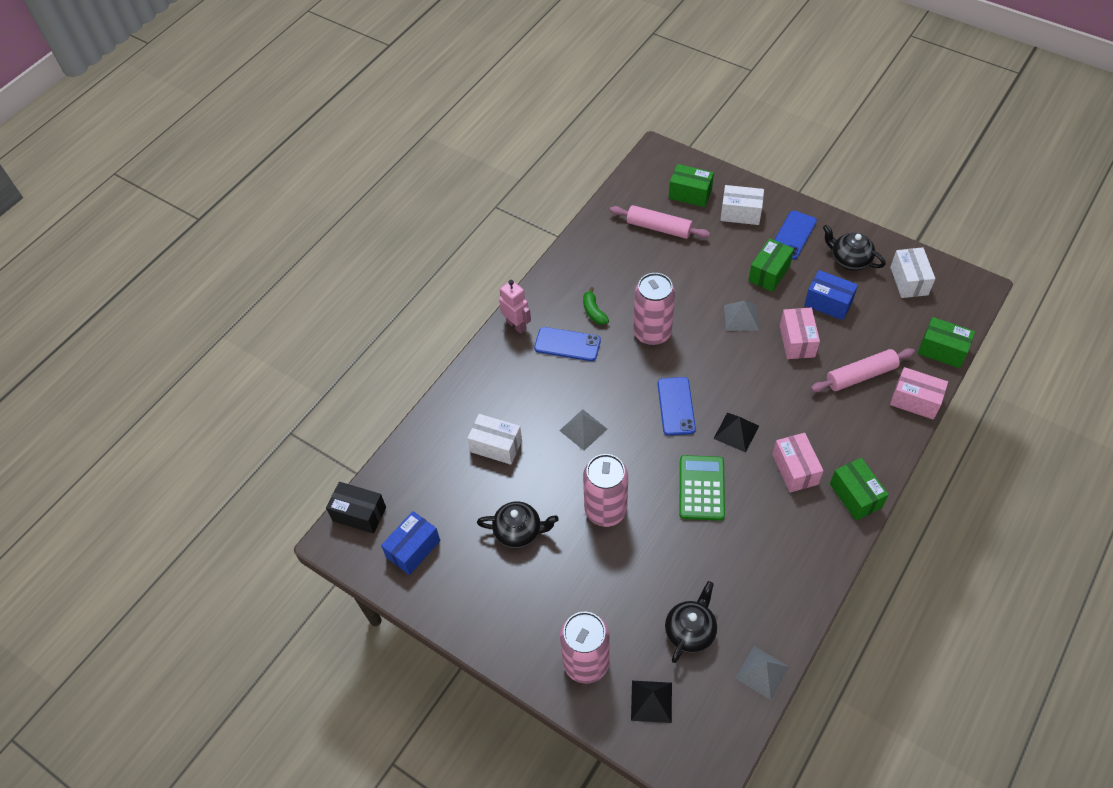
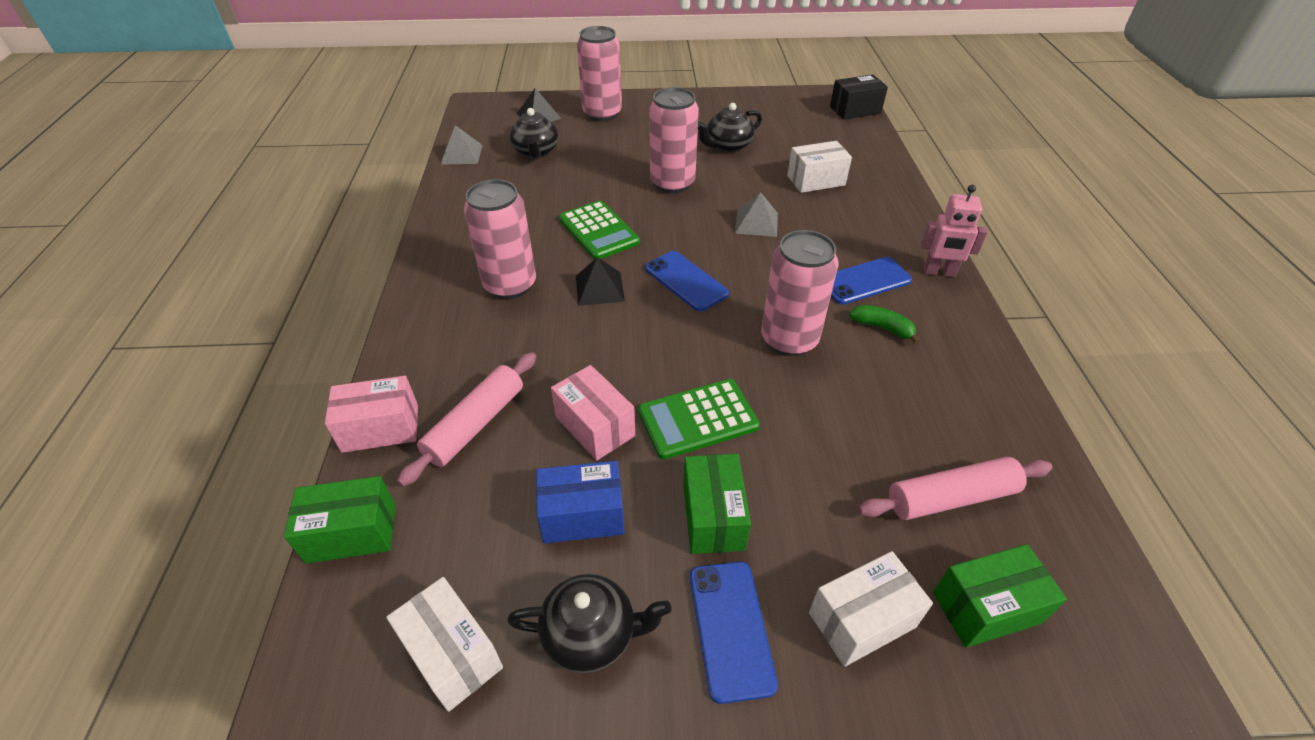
camera: 140 degrees right, 10 degrees down
blue box [381,511,440,575] -> none
grey pyramid [724,301,759,331] -> green calculator [638,379,760,459]
pink box [772,433,823,493] -> pink can [464,179,536,299]
green box [830,458,889,521] -> none

